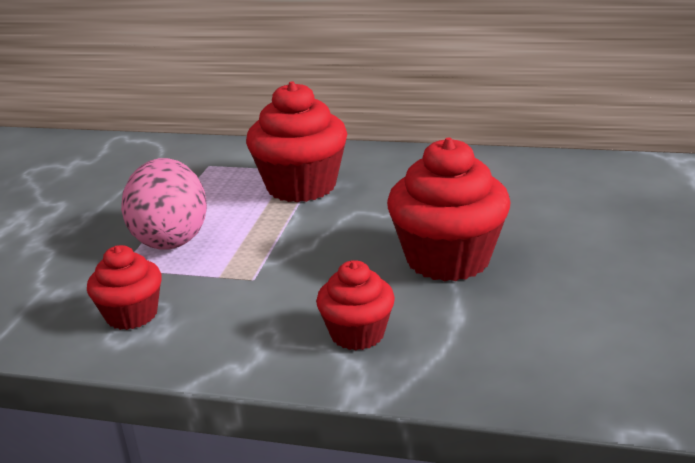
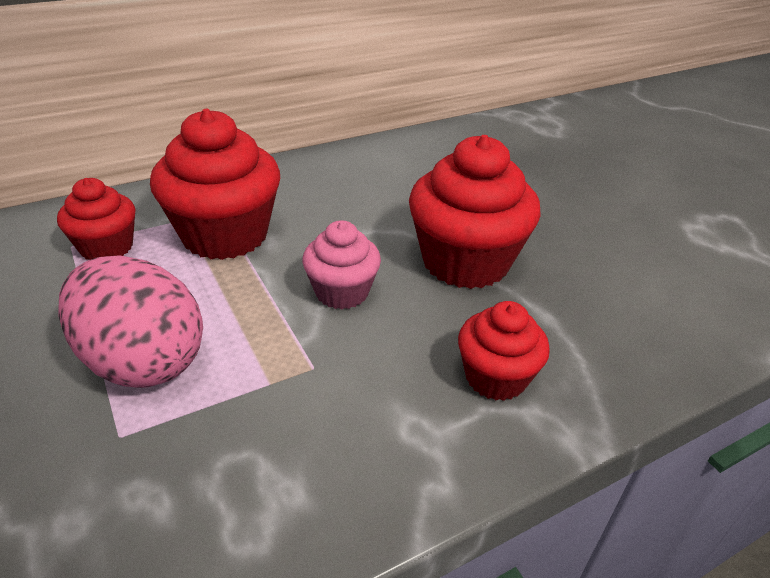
camera: 45 degrees left, 10 degrees up
red cupcake [87,245,162,330] -> red cupcake moved to [57,178,136,260]
none -> pink cupcake [302,220,381,309]

